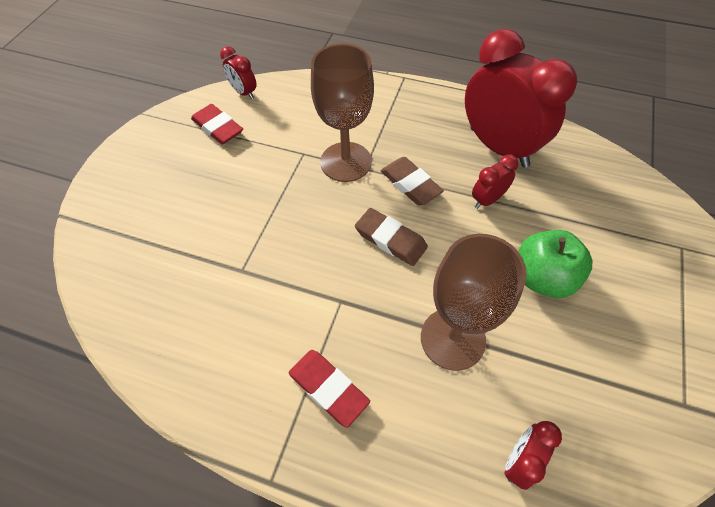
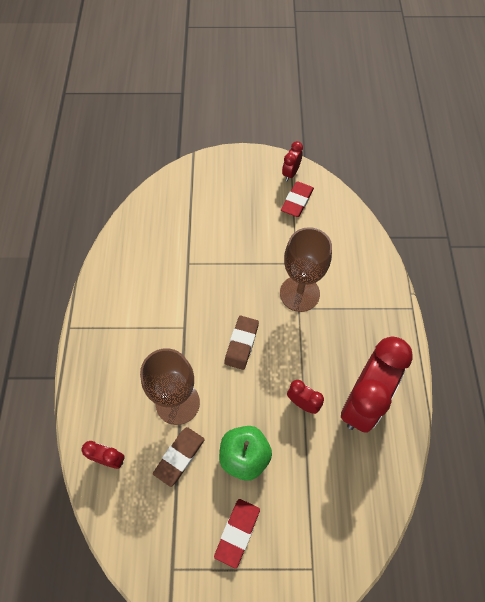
camera: 70 degrees right, 5 degrees up
red clock [220,46,257,99] -> red clock moved to [282,141,303,181]
red eraser [289,350,370,428] -> red eraser moved to [214,499,260,569]
brown eraser [381,157,444,205] -> brown eraser moved to [153,427,205,487]

